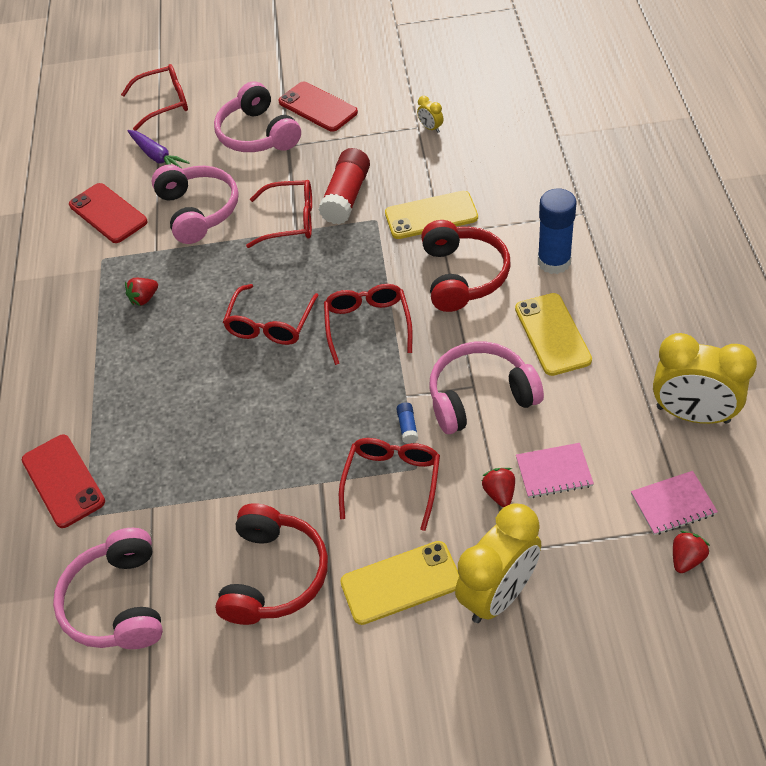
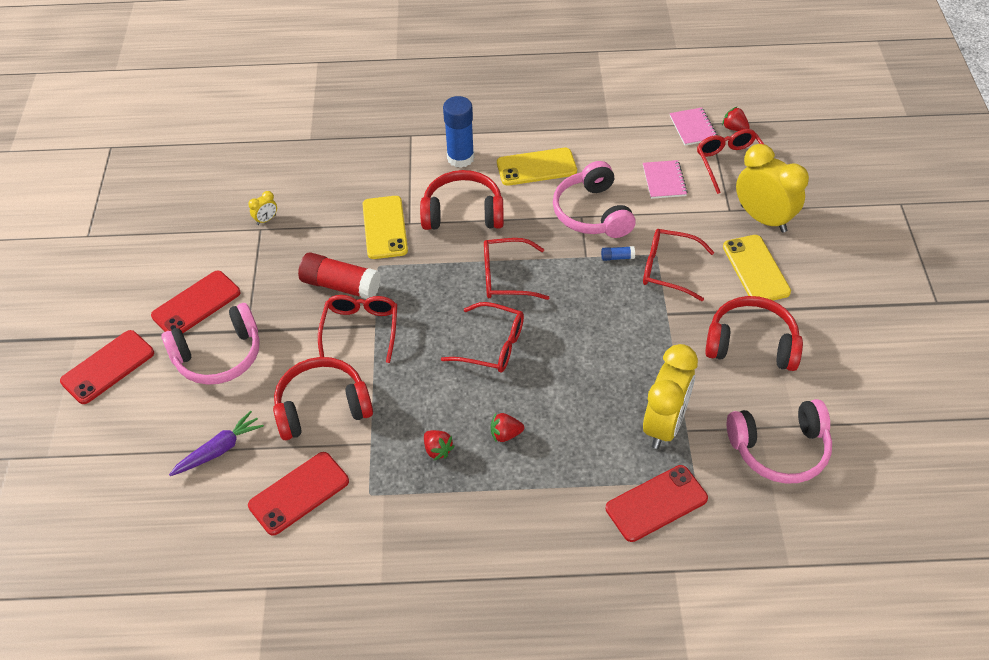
camera: 90 degrees left, 0 degrees up
red glasses [121,64,188,131] -> red glasses moved to [697,129,765,194]
pink headphones [151,165,239,244] -> red headphones [273,357,373,440]
red strawberry [482,468,515,507] -> red strawberry moved to [491,413,524,443]
yellow clock [653,333,757,424] -> yellow clock moved to [643,344,698,449]
none -> red phone [60,330,154,404]

